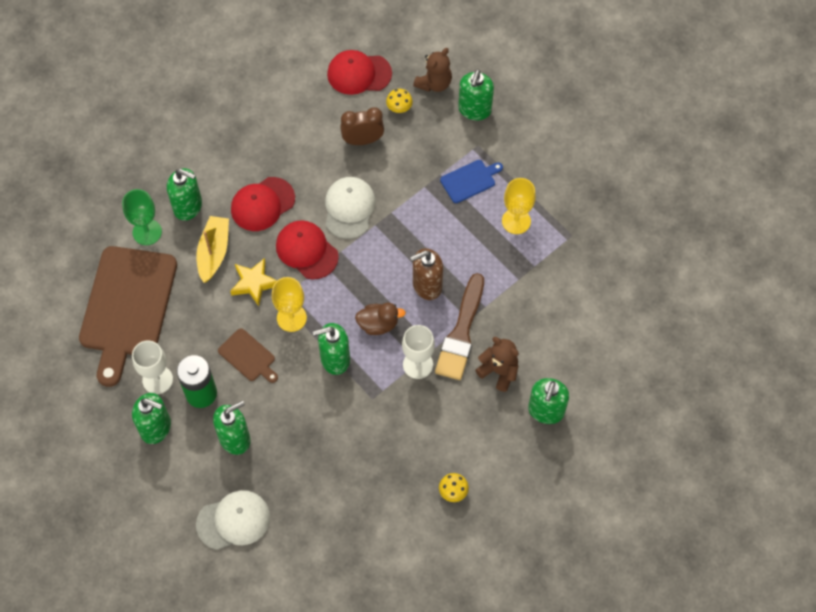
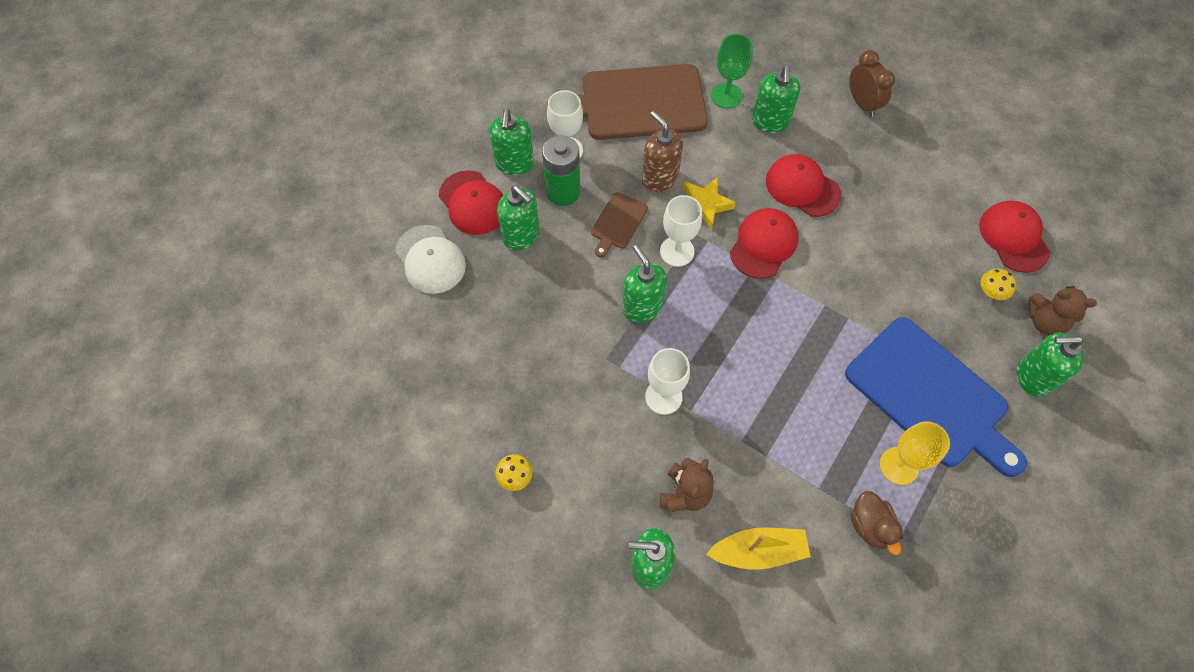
camera: 75 degrees right, 0 degrees up
yellow boat [196,216,229,283] -> yellow boat moved to [706,528,811,570]
yellow goblet [272,277,307,332] -> white goblet [660,195,702,267]
white cap [325,177,376,239] -> none
brown clock [340,107,384,145] -> brown clock moved to [849,50,895,117]
brown duck [355,303,406,335] -> brown duck moved to [851,491,903,555]
brown soap dispenser [410,248,443,300] -> brown soap dispenser moved to [642,111,683,192]
brown brush [435,273,484,380] -> none
blue cutting board [440,160,503,203] -> blue cutting board [845,317,1027,477], size x2.24
none -> red cap [439,170,503,235]

